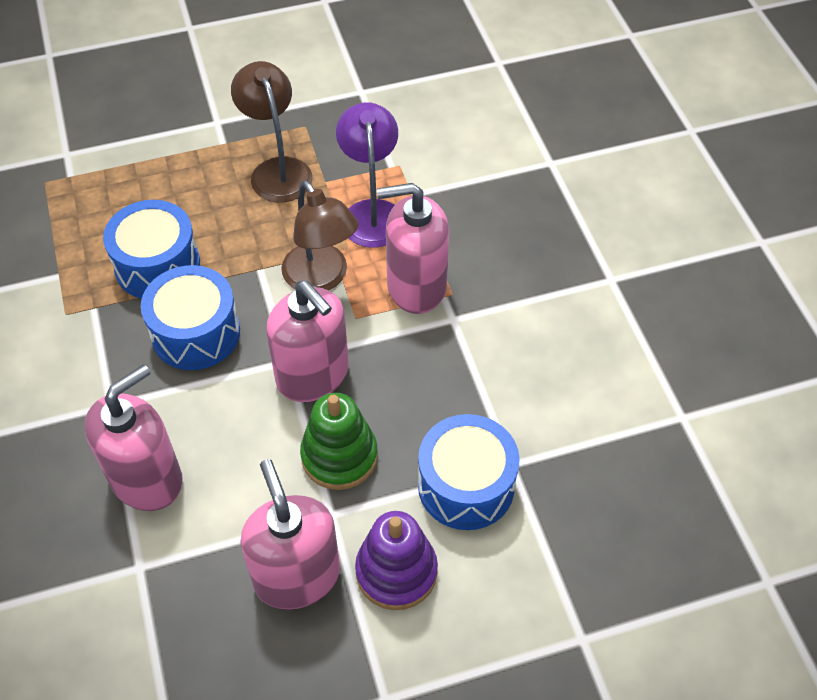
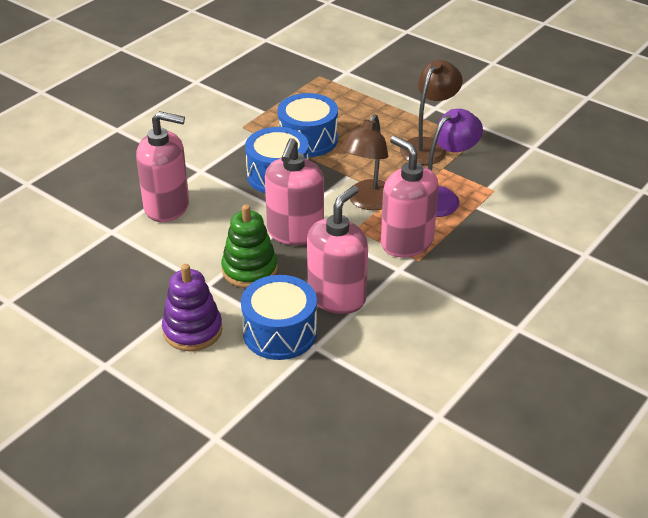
camera: 55 degrees right, 15 degrees down
pink soap dispenser [240,459,340,609] -> pink soap dispenser moved to [307,186,368,314]

